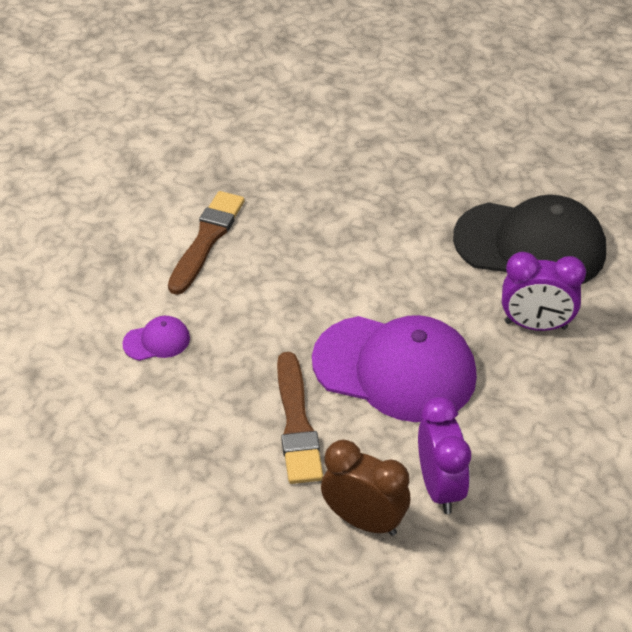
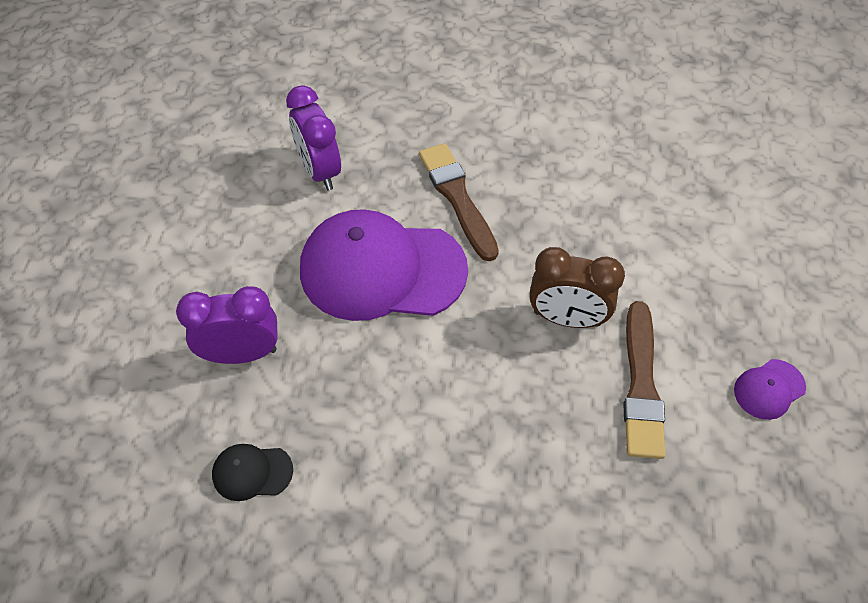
camera: 165 degrees right, 10 degrees up
purple cap [122,316,190,361] -> purple cap moved to [734,359,806,420]
brown clock [321,440,410,536] -> brown clock moved to [529,247,625,328]
black cap [453,195,606,284] -> black cap [212,444,293,501], size x0.41

